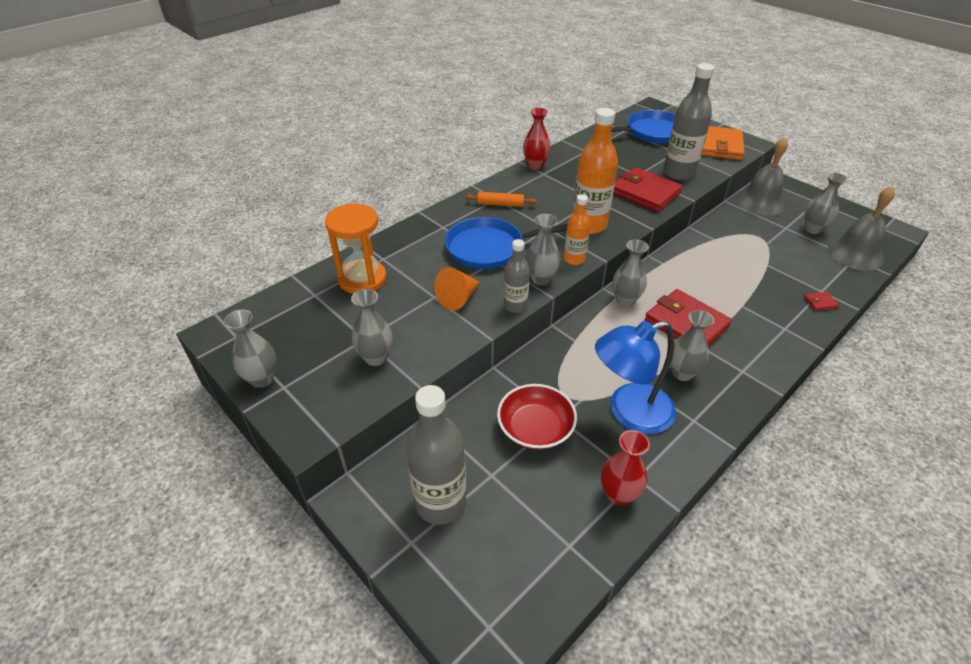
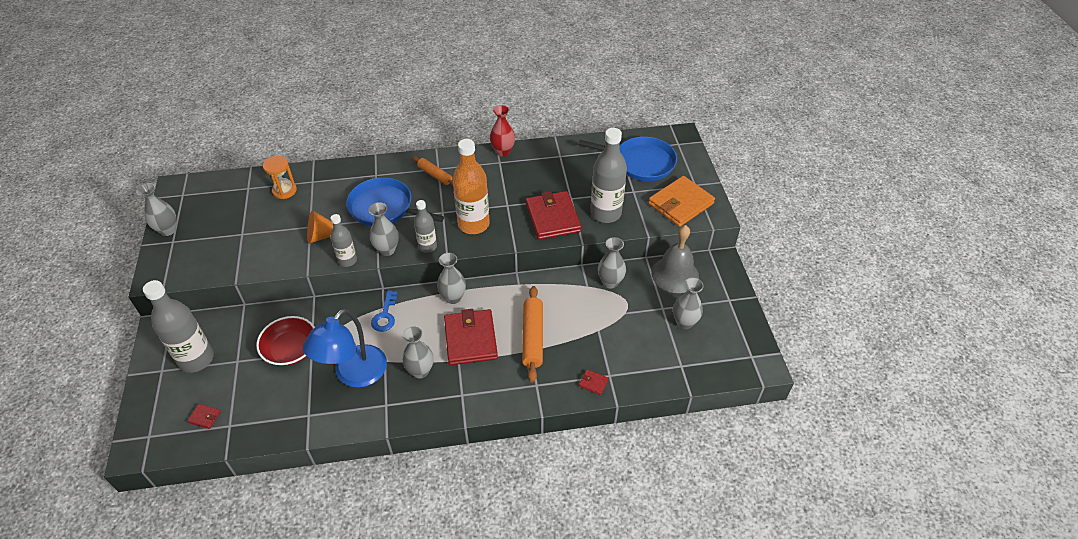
camera: 35 degrees right, 5 degrees up
orange hourglass [325,204,387,294] -> orange hourglass [263,156,297,199], size x0.65
grey vase [351,289,392,366] -> grey vase moved to [598,237,626,288]
orange bottle [564,194,591,265] -> grey bottle [414,200,437,253]
blue lamp [595,321,676,434] -> blue lamp turned 75 degrees counterclockwise [303,309,387,388]
red vase [601,430,650,506] -> none
grey bell [828,186,895,270] -> none
none -> red wallet [187,404,221,429]
none -> blue key [371,290,397,332]
none -> orange rolling pin [522,286,543,383]

